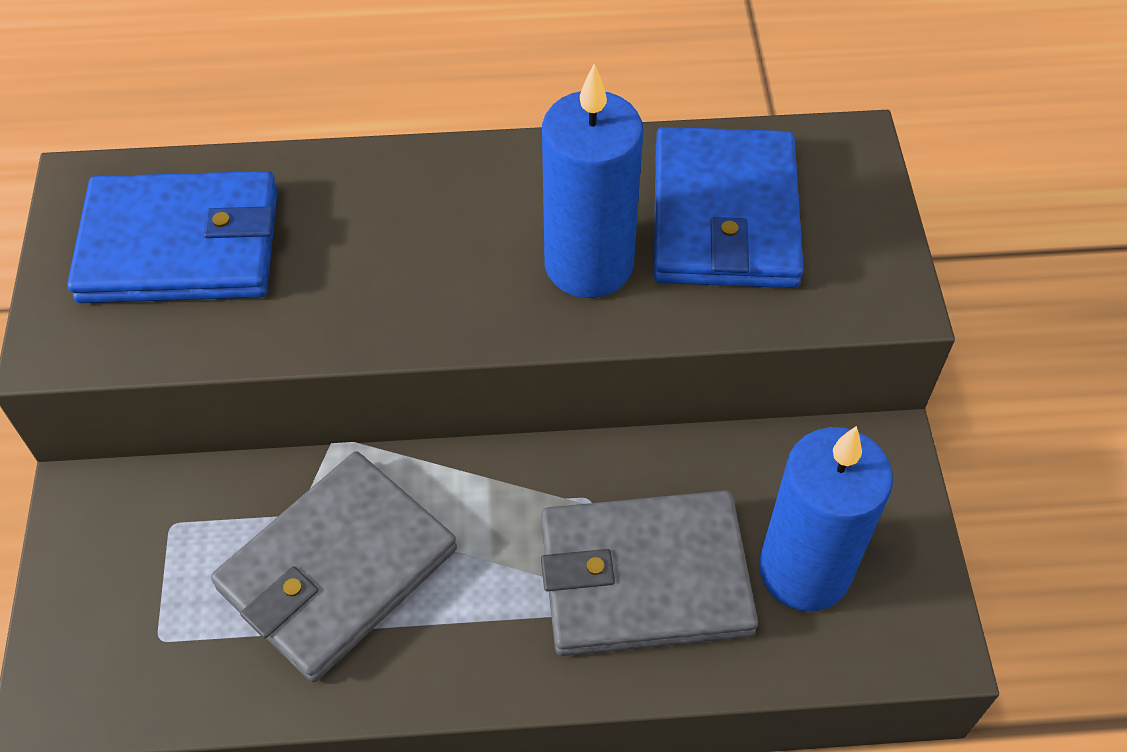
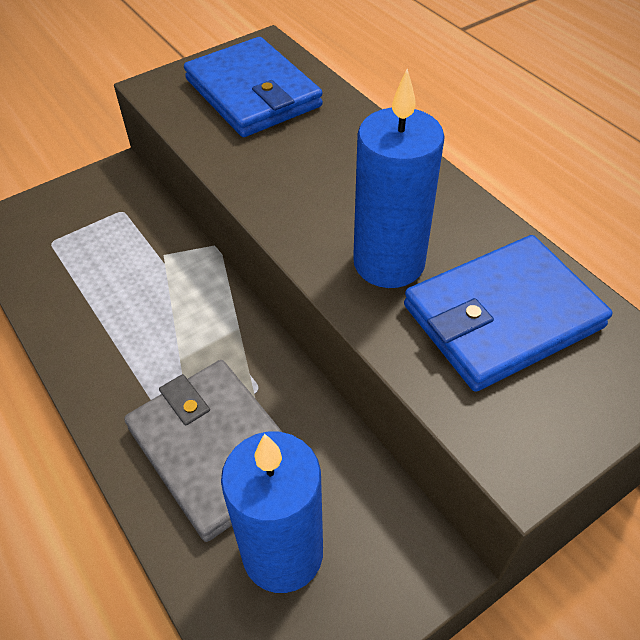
camera: 60 degrees right, 5 degrees down
grey wallet [211,451,457,682] -> none

